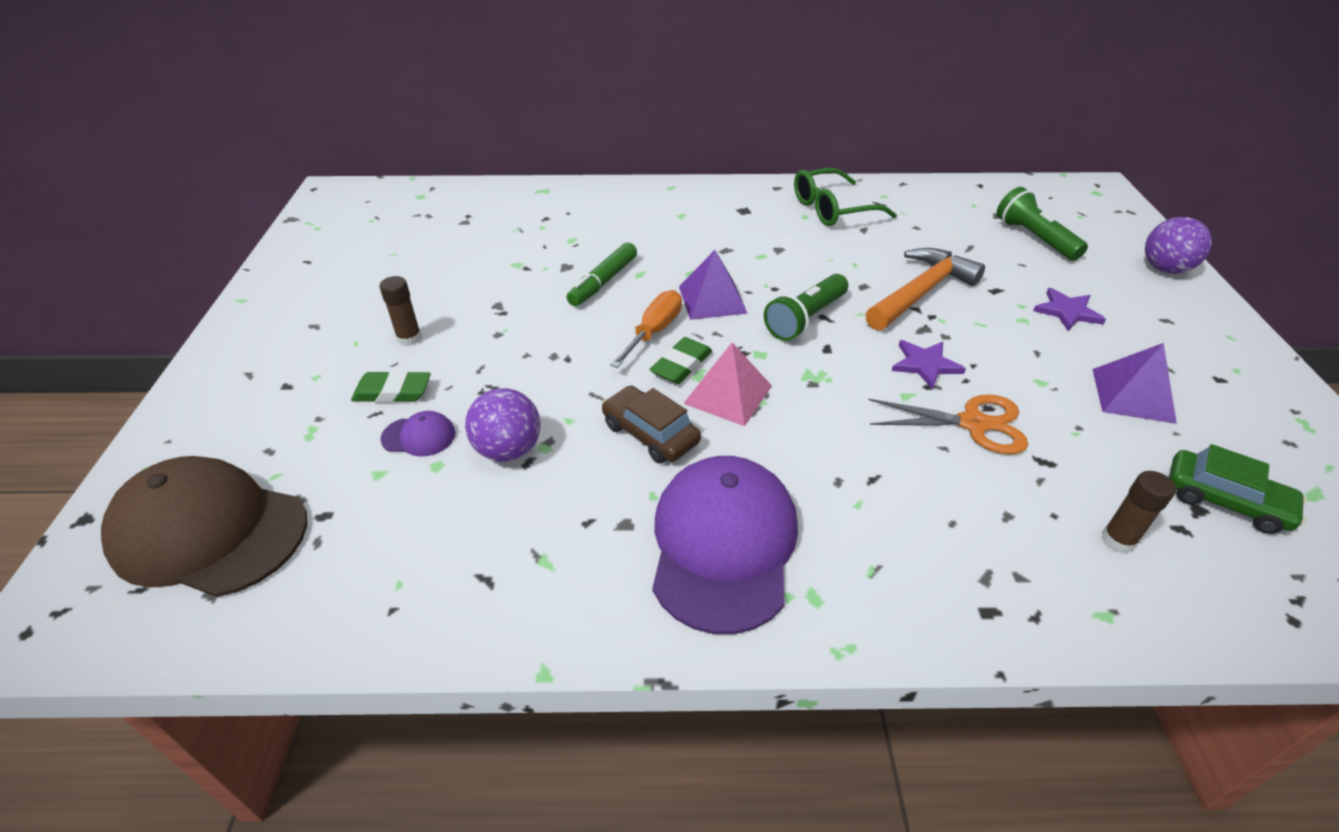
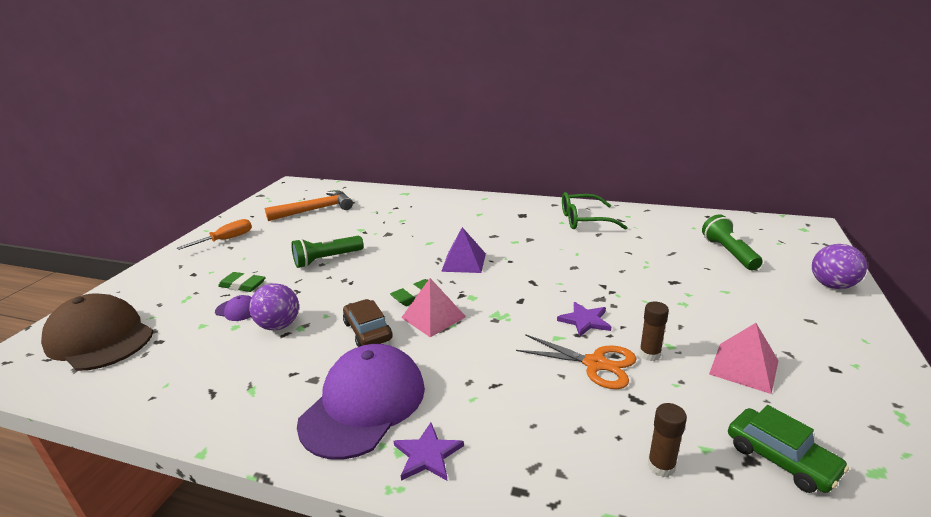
camera: 20 degrees right, 15 degrees down
brown glue stick [379,276,422,346] -> brown glue stick moved to [639,301,669,361]
green marker [567,242,637,306] -> none
orange screwdriver [610,290,682,368] -> orange screwdriver moved to [177,219,252,250]
green flashlight [764,274,848,341] -> green flashlight moved to [291,236,364,268]
orange hammer [866,248,985,331] -> orange hammer moved to [265,190,353,221]
purple star [1033,288,1106,331] -> purple star moved to [394,423,464,481]
purple pyramid [1092,343,1177,424] -> pink pyramid [709,323,778,394]

